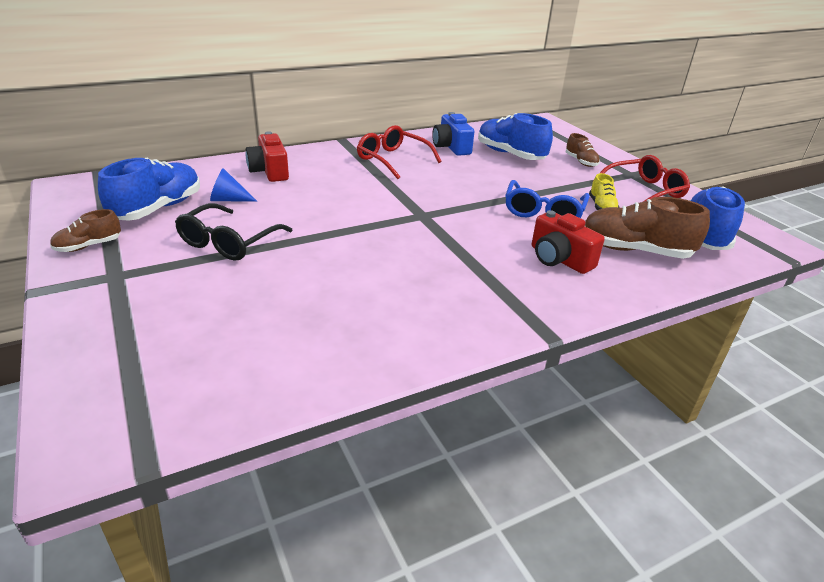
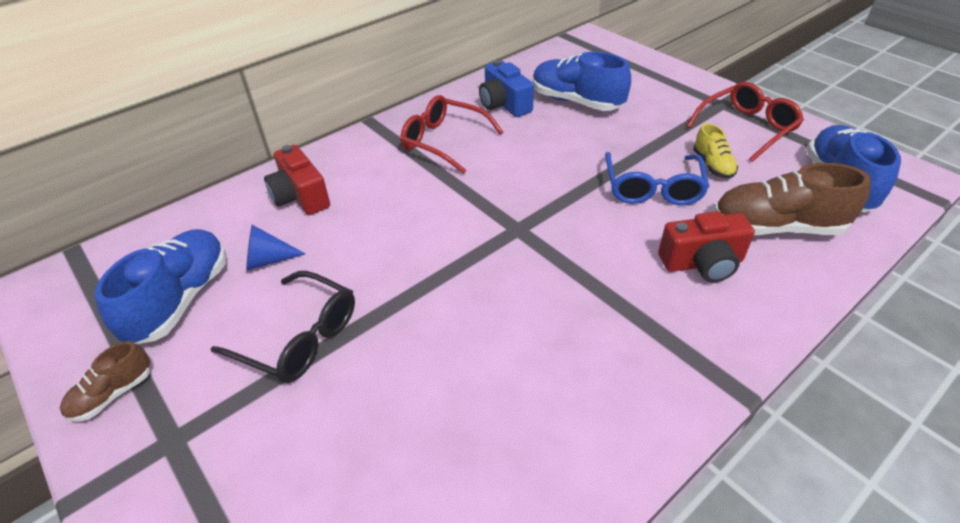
camera: 10 degrees left, 10 degrees up
black glasses [175,203,293,261] -> black glasses turned 75 degrees counterclockwise [210,271,355,383]
red camera [532,210,605,274] -> red camera turned 45 degrees counterclockwise [658,211,755,282]
brown shoe [566,133,600,167] -> none

